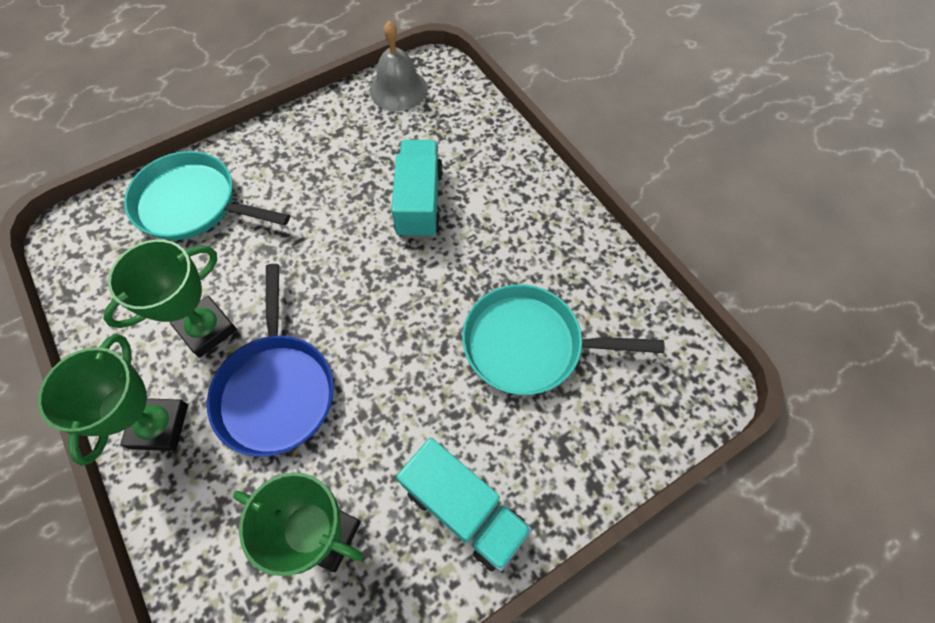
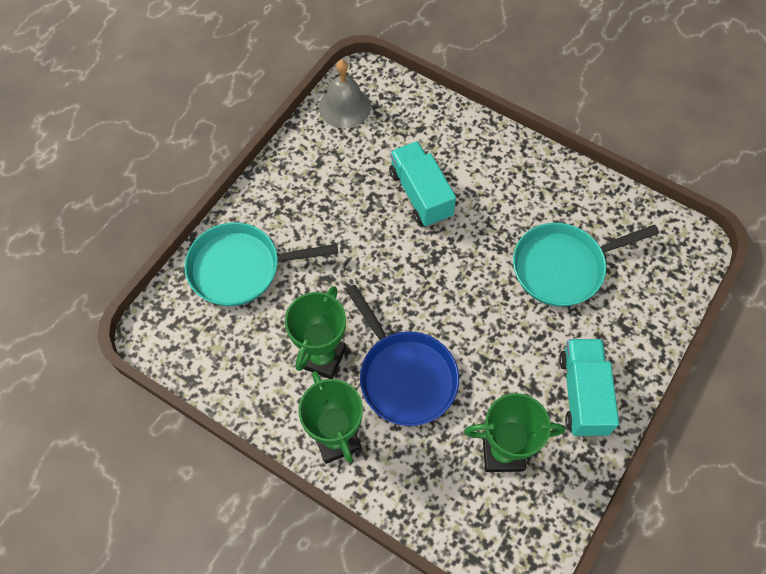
camera: 25 degrees left, 0 degrees up
turquoise truck [396,438,532,572] -> turquoise truck turned 105 degrees counterclockwise [559,339,619,437]

